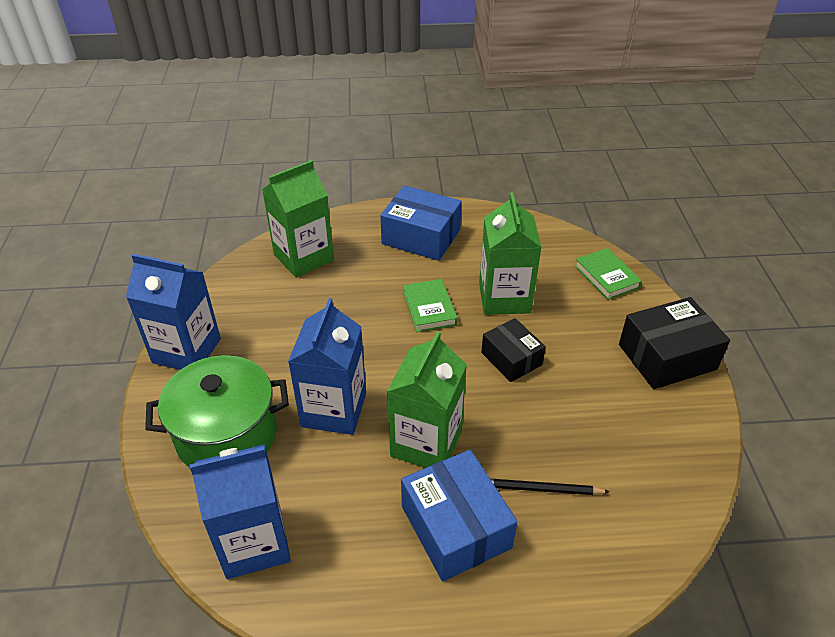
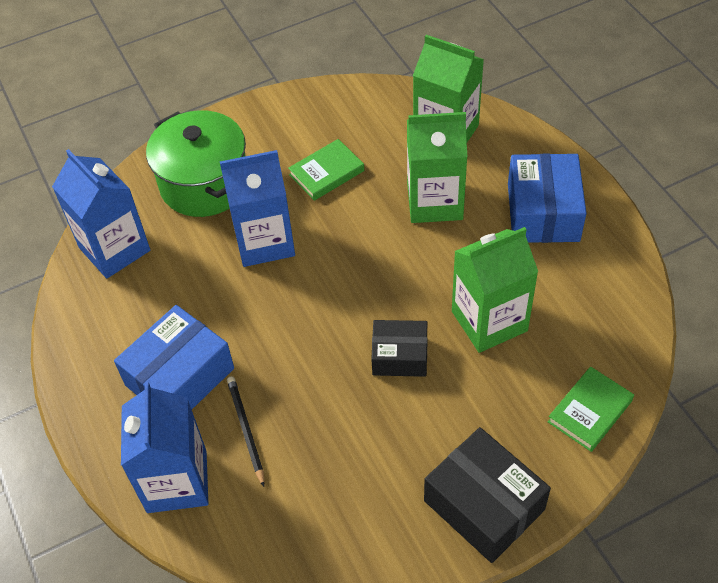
camera: 70 degrees right, 10 degrees up
blue carton [126,254,221,370] -> blue carton moved to [121,382,208,513]
green carton [387,331,467,468] -> green carton moved to [407,112,467,223]
green book [403,279,458,332] -> green book moved to [288,139,364,201]
black box [481,318,546,382] -> black box turned 60 degrees clockwise [371,320,428,377]

